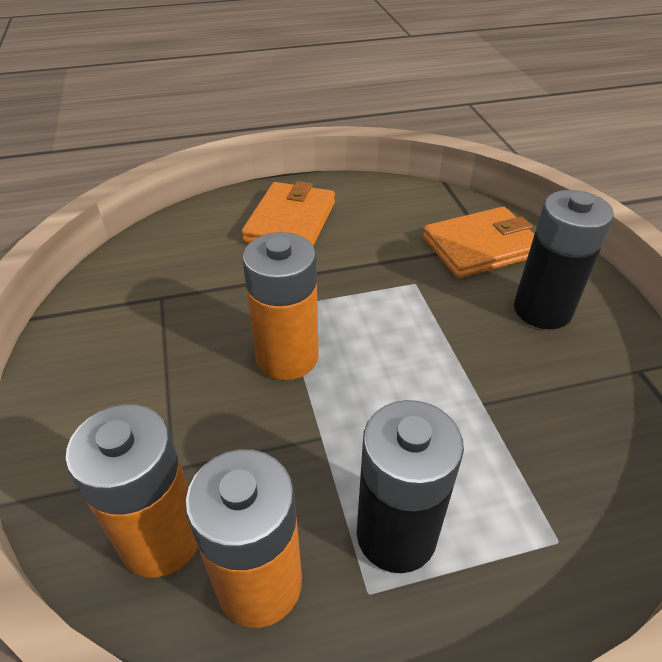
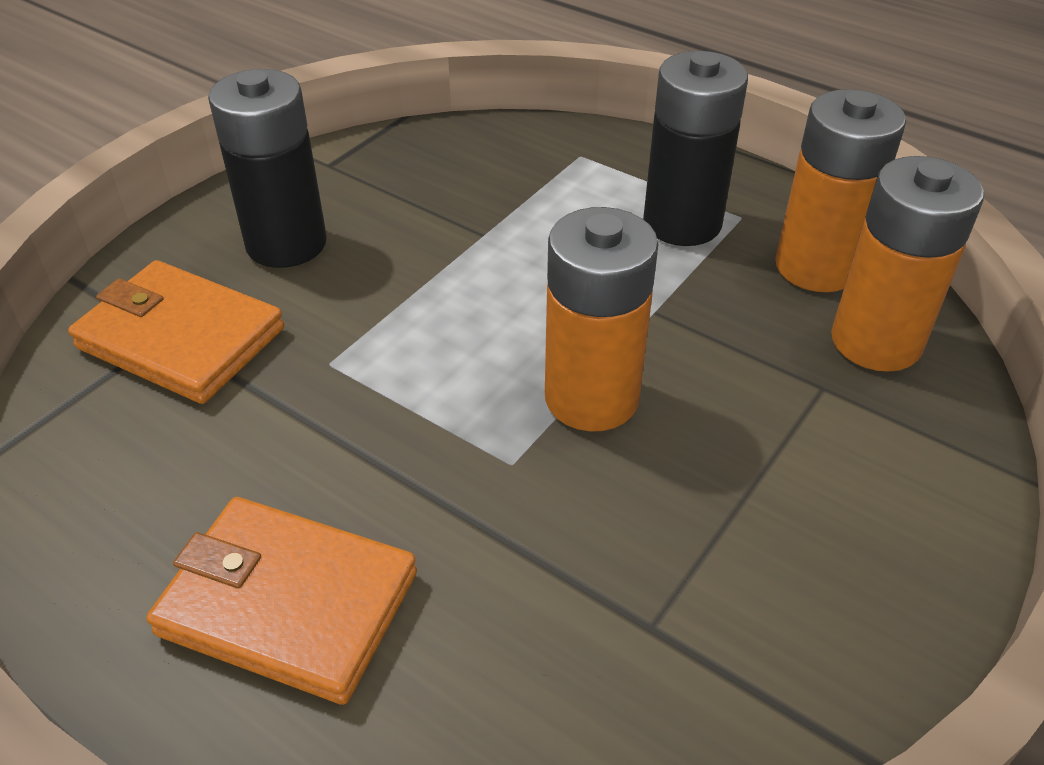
camera: 130 degrees left, 0 degrees up
orange wallet [242,181,335,246] -> orange wallet turned 45 degrees clockwise [146,497,417,705]

